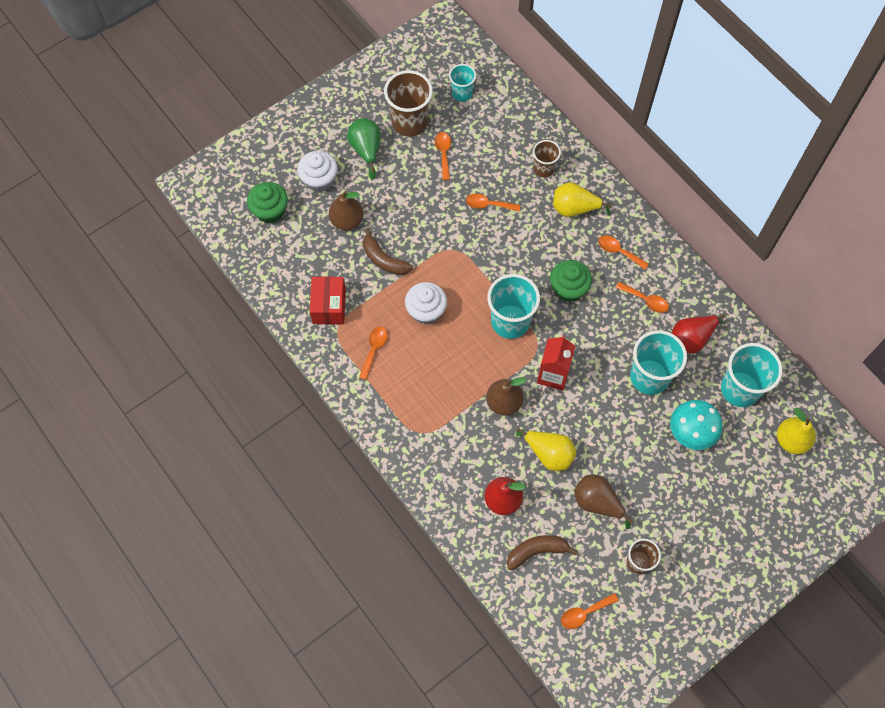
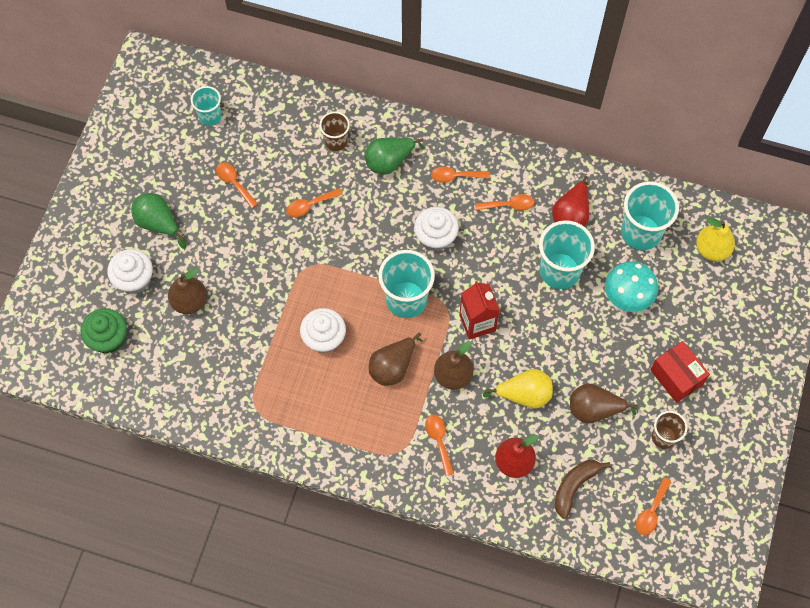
camera: 35 degrees left, 0 degrees up
red box [310,276,346,325] -> red box moved to [650,341,710,403]
orange spoon [359,327,388,380] -> orange spoon moved to [425,415,454,476]
brown banana [363,228,413,275] -> none
brown cup [384,70,433,136] -> none
green cupcake [550,260,592,302] -> white cupcake [414,207,459,251]
yellow pear [553,182,612,217] -> green pear [364,138,425,174]
none -> brown pear [369,333,423,386]

